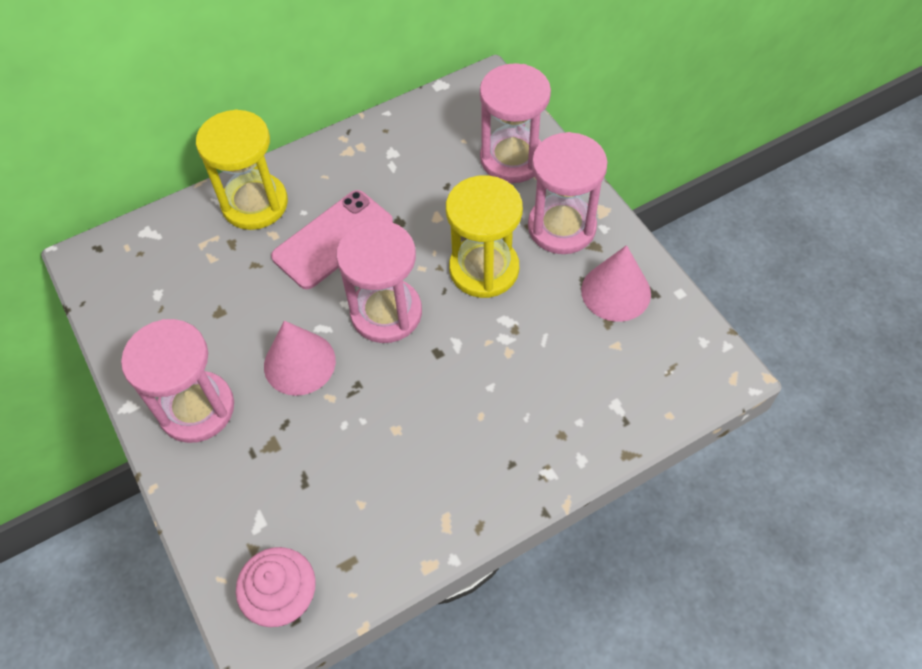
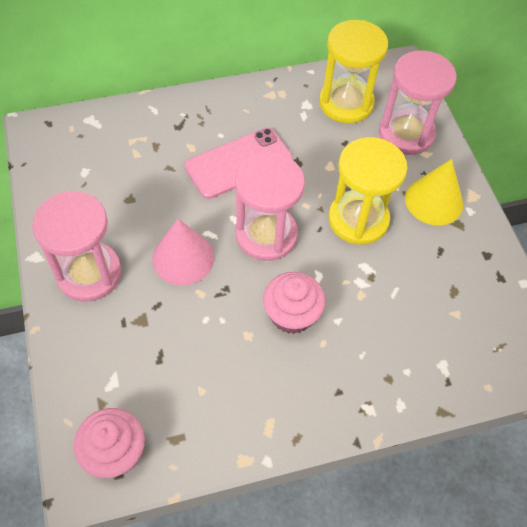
camera: 10 degrees right, 0 degrees up
yellow hourglass [196,109,288,230] -> yellow hourglass moved to [319,20,388,123]
pink hourglass [528,132,607,254] -> yellow cone [405,159,463,226]
pink cone [581,245,651,322] -> none
none -> pink cupcake [263,272,325,334]

